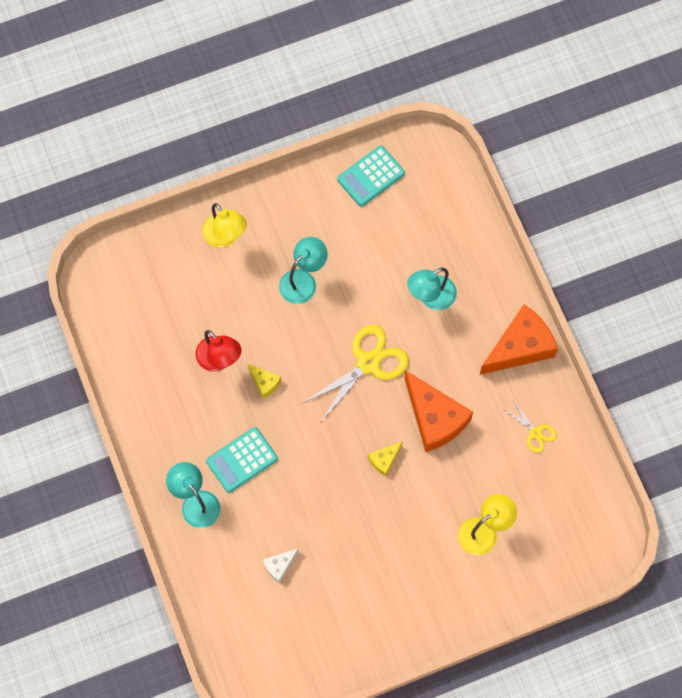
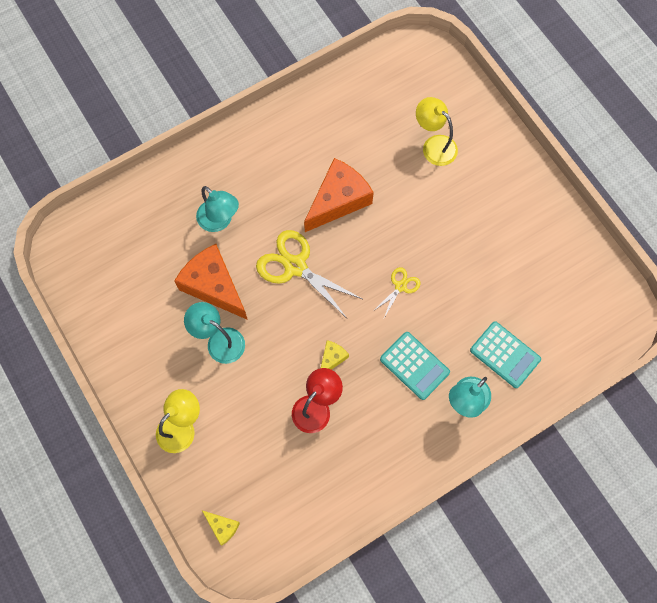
camera: 100 degrees left, 0 degrees up
white cheese [262,548,299,583] -> none
turquoise calculator [337,146,405,207] -> turquoise calculator moved to [470,322,541,388]
yellow cheese [368,441,403,476] -> yellow cheese moved to [202,510,240,545]
orange cheese [480,304,558,375] -> orange cheese moved to [174,244,248,320]
yellow scissors [505,400,557,453] -> yellow scissors moved to [373,267,420,318]

